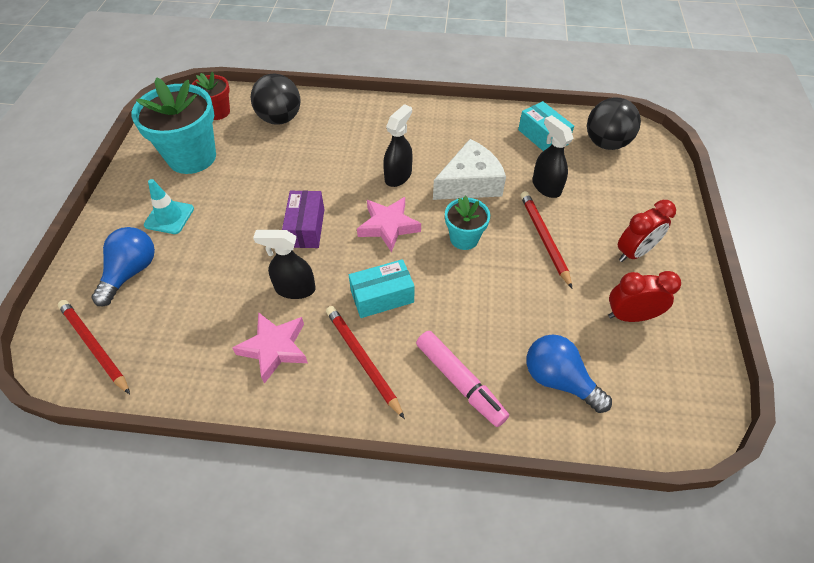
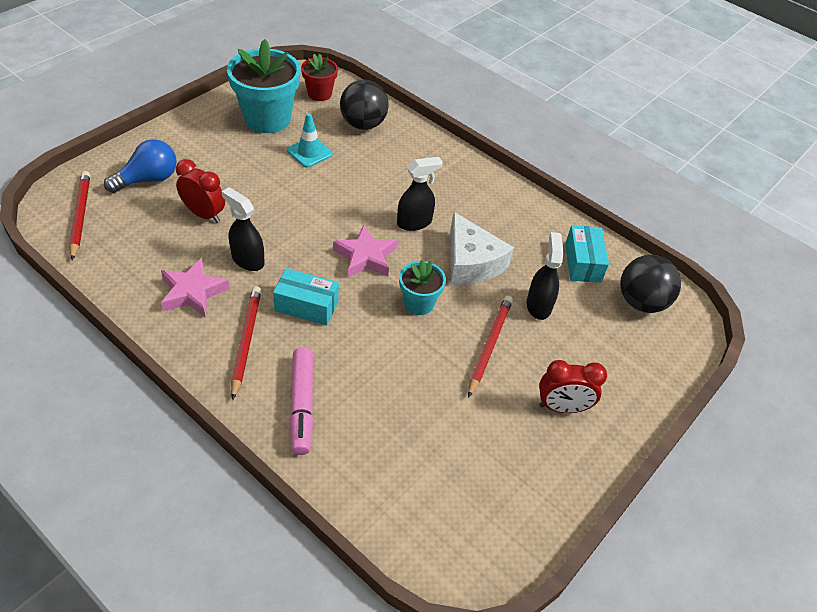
camera: 30 degrees right, 5 degrees down
turquoise traffic cone [144,179,194,234] -> turquoise traffic cone moved to [287,113,333,168]
purple box [282,190,324,248] -> none
white cheese [433,139,506,200] -> white cheese turned 60 degrees clockwise [450,212,514,285]
blue light bulb [526,334,612,413] -> none
red clock [608,271,681,322] -> red clock moved to [176,159,225,223]

